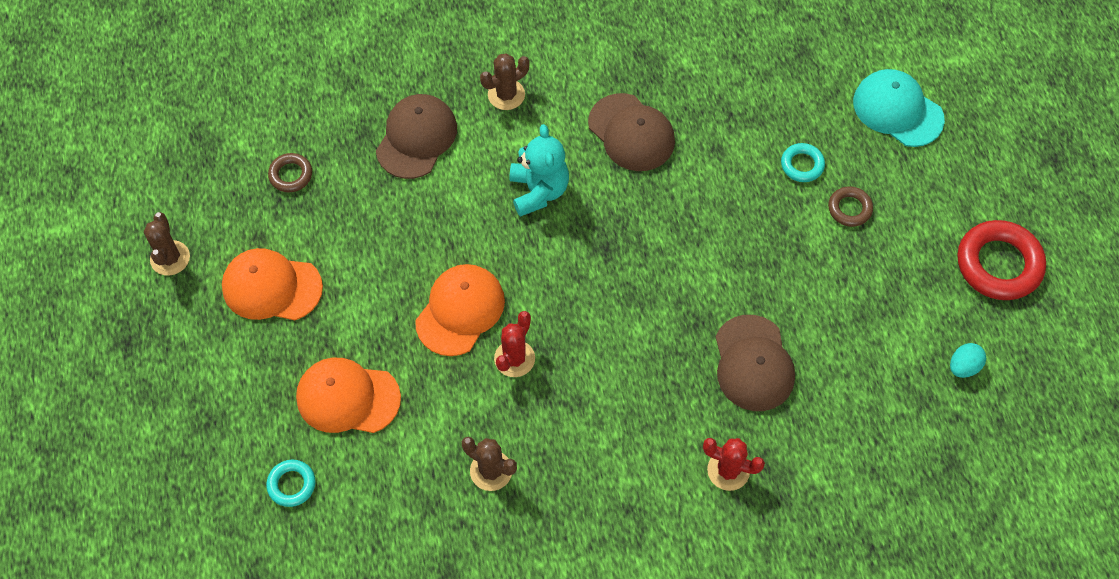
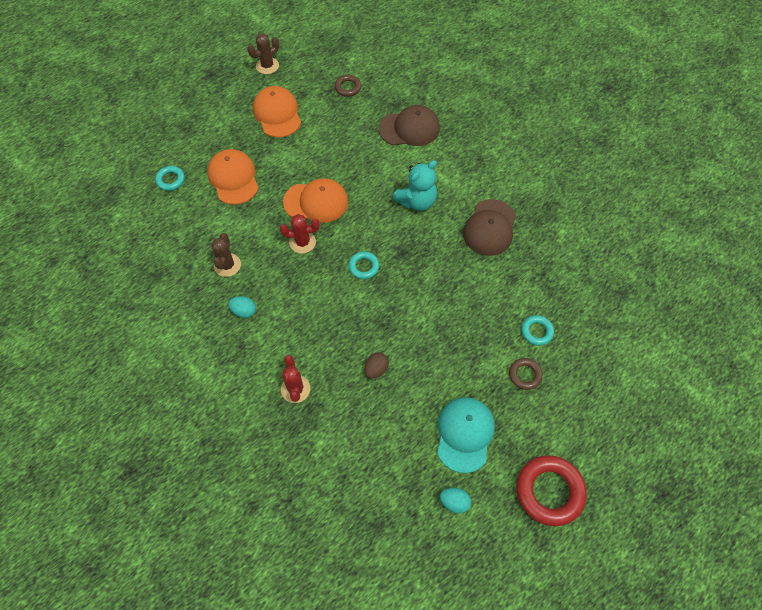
camera: 60 degrees right, 0 degrees up
brown cactus [480,53,529,110] -> none
brown cap [716,315,795,411] -> brown egg [364,352,389,379]
turquoise cap [853,69,945,147] -> turquoise cap moved to [437,397,495,473]
none -> turquoise egg [228,296,256,318]
none -> turquoise ring [348,251,379,279]

